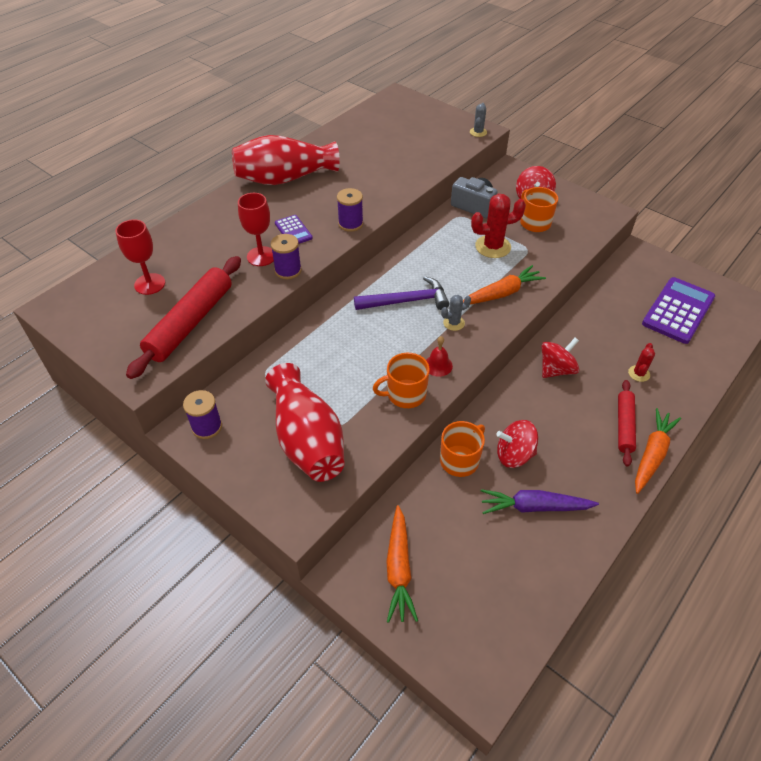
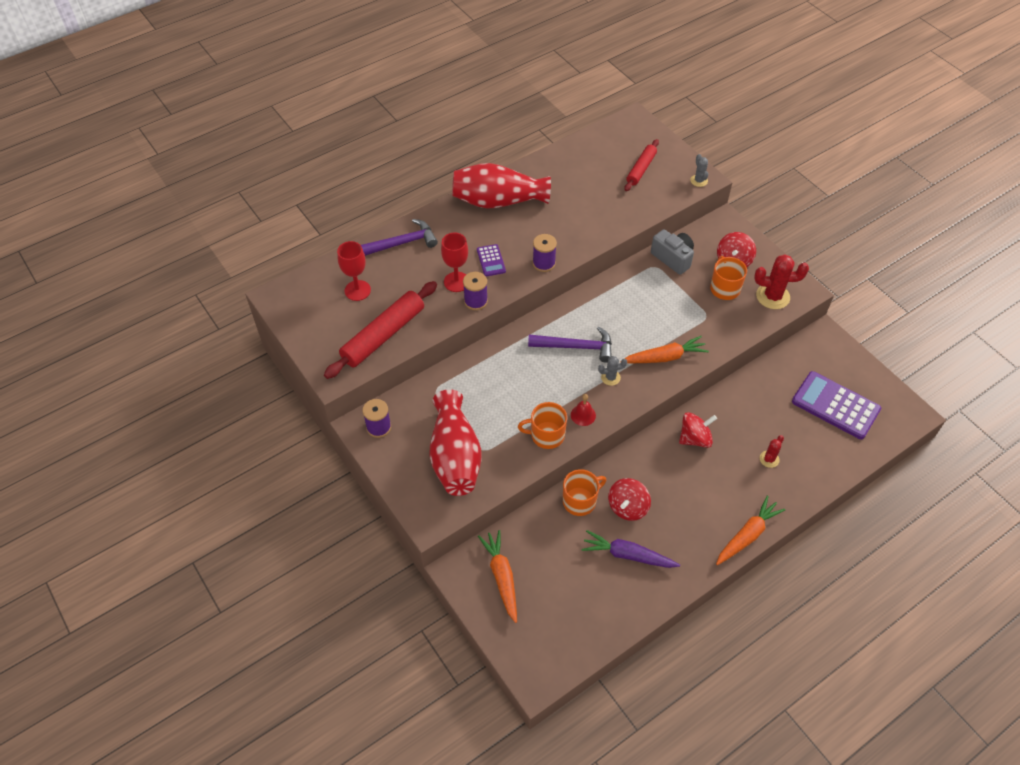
camera: 15 degrees right, 5 degrees up
orange carrot [386,505,418,623] -> orange carrot turned 150 degrees clockwise [478,530,517,623]
grey cactus [470,103,487,137] -> grey cactus turned 45 degrees counterclockwise [690,154,708,187]
red cactus [471,194,526,258] -> red cactus moved to [754,254,809,309]
red spinning top [496,420,538,468] -> red spinning top turned 75 degrees counterclockwise [608,478,651,521]
red rolling pin [618,380,636,467] -> red rolling pin moved to [624,139,659,191]
purple calculator [642,277,715,344] -> purple calculator turned 105 degrees counterclockwise [792,371,881,439]
none -> purple hammer [361,219,438,256]

